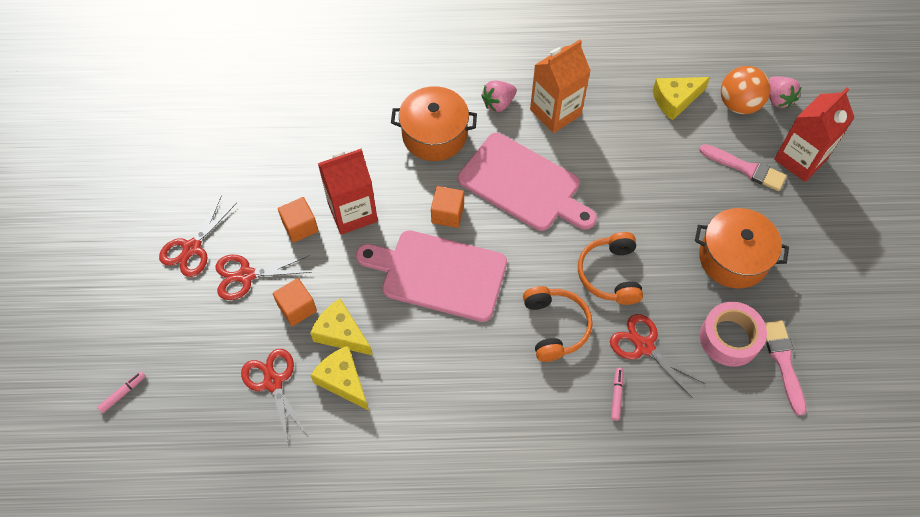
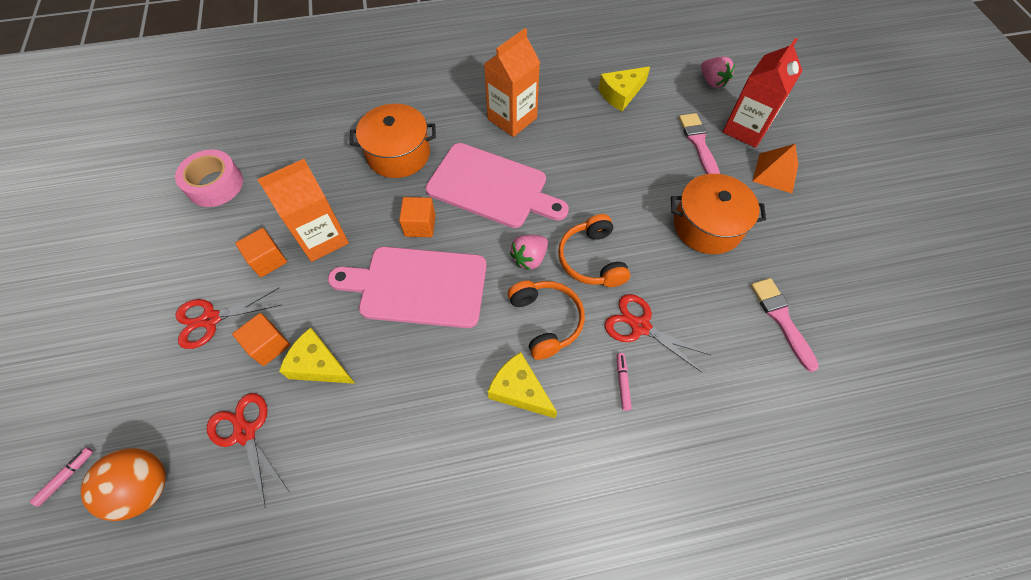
camera: 10 degrees left, 0 degrees up
red scissors [159,195,237,277] -> none
yellow cheese [310,346,369,410] -> yellow cheese moved to [487,352,557,418]
red carton [318,149,378,235] -> orange carton [257,159,349,262]
pink strawberry [481,81,517,112] -> pink strawberry moved to [510,235,548,270]
pink brush [699,144,787,191] -> pink brush turned 120 degrees counterclockwise [679,113,720,174]
pink tape [700,302,767,367] -> pink tape moved to [175,150,243,207]
orange ball [721,66,771,114] -> orange ball moved to [81,448,166,521]
none -> orange pyramid [752,144,798,193]

